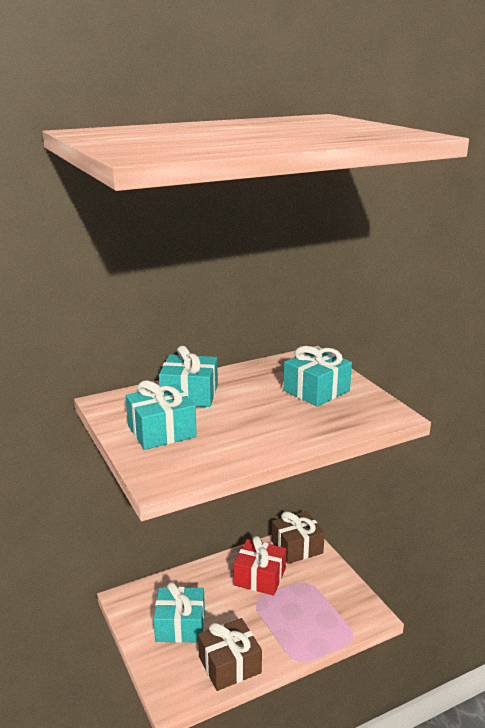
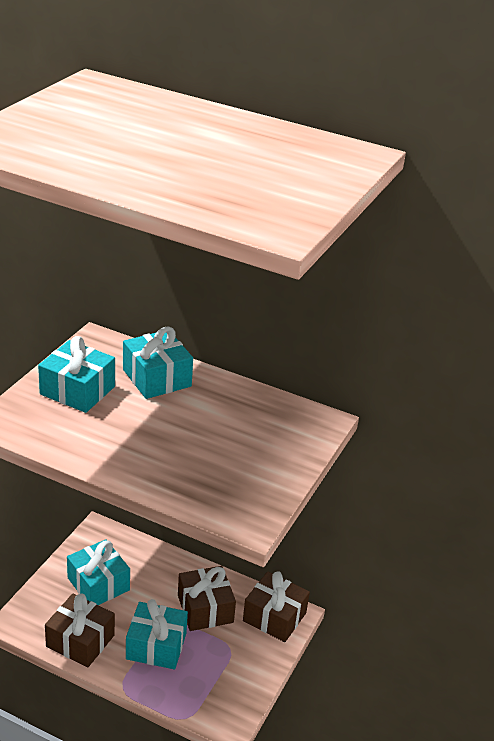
camera: 50 degrees right, 10 degrees up
red gift [234,536,286,596] -> brown gift [178,566,236,631]
turquoise gift [283,346,352,407] -> turquoise gift moved to [126,599,188,669]

